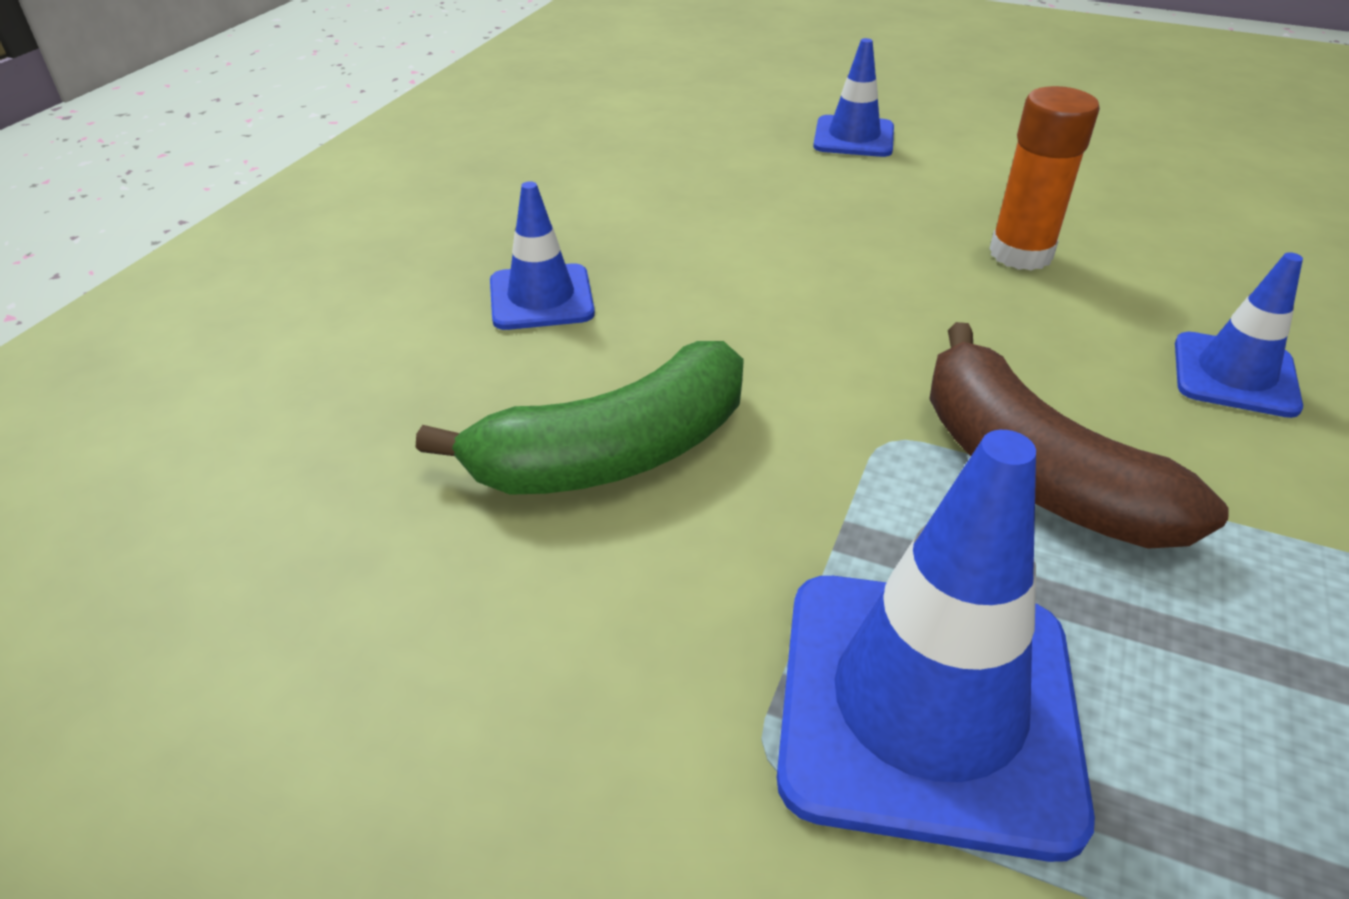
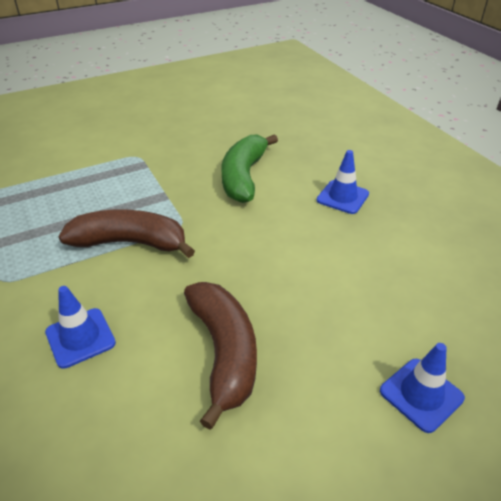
camera: 130 degrees right, 0 degrees up
blue traffic cone [777,430,1095,862] -> none
orange glue stick [989,86,1100,271] -> brown banana [184,282,257,430]

